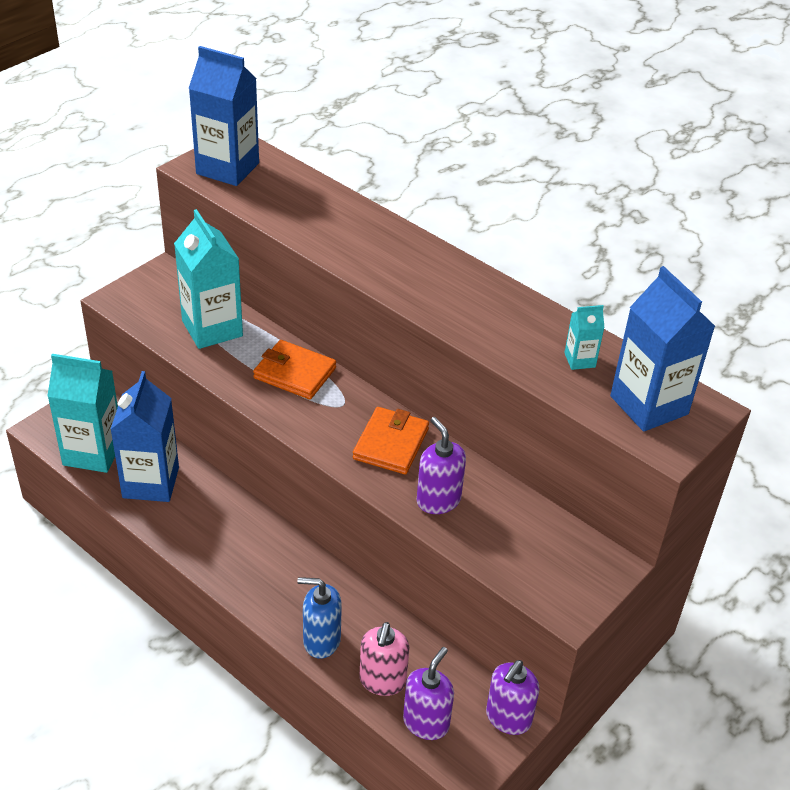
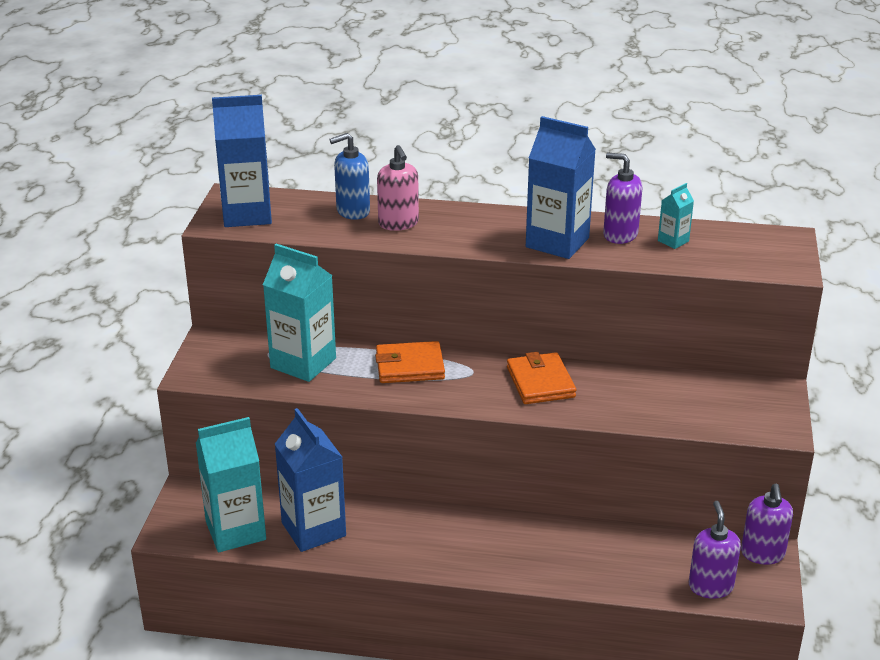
camera: 30 degrees left, 10 degrees down
blue soap dispenser [297,577,342,659] -> blue soap dispenser moved to [330,133,370,220]
pink soap dispenser [359,622,410,696] -> pink soap dispenser moved to [377,145,419,231]
purple soap dispenser [417,417,466,514] -> purple soap dispenser moved to [603,153,642,244]
blue carton [610,266,715,432] -> blue carton moved to [526,116,596,259]

